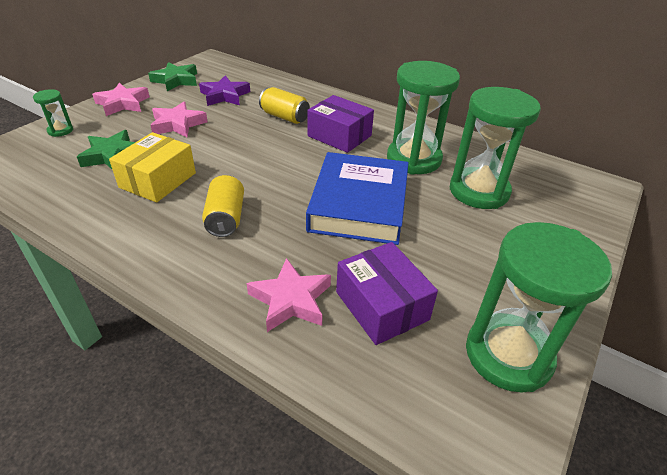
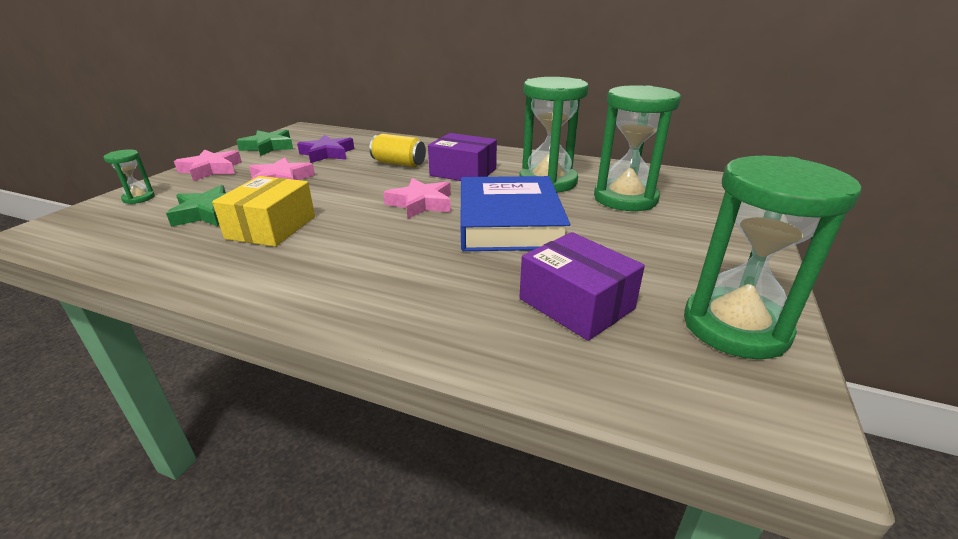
camera: 10 degrees left, 10 degrees down
yellow can [202,175,244,237] -> none
pink star [247,258,331,332] -> pink star moved to [383,178,451,219]

